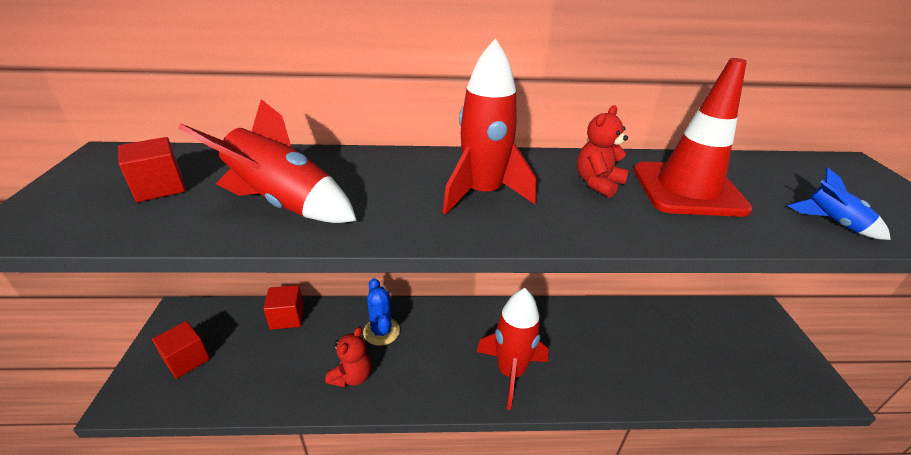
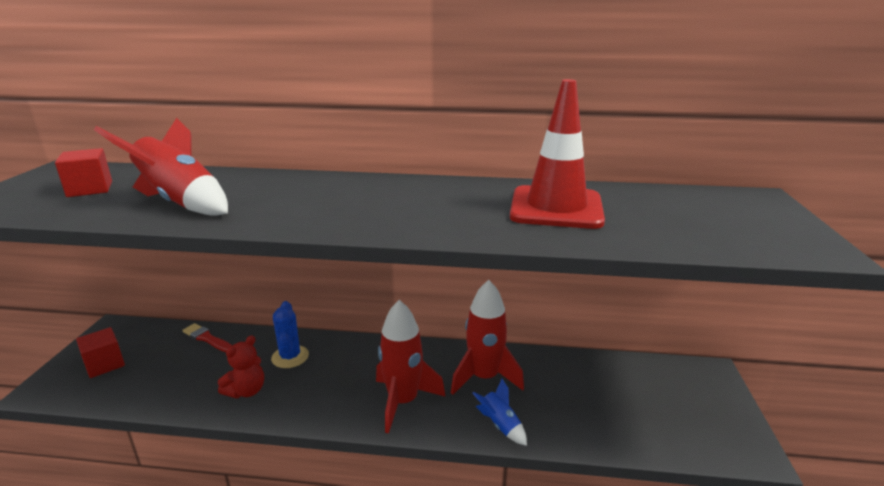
camera: 10 degrees right, 10 degrees down
red cube [263,285,304,330] -> red brush [182,323,233,352]
red rocket [442,38,536,215] -> red rocket moved to [451,280,524,395]
red teddy bear [577,105,629,198] -> none
blue rocket [787,167,891,240] -> blue rocket moved to [472,379,527,446]

